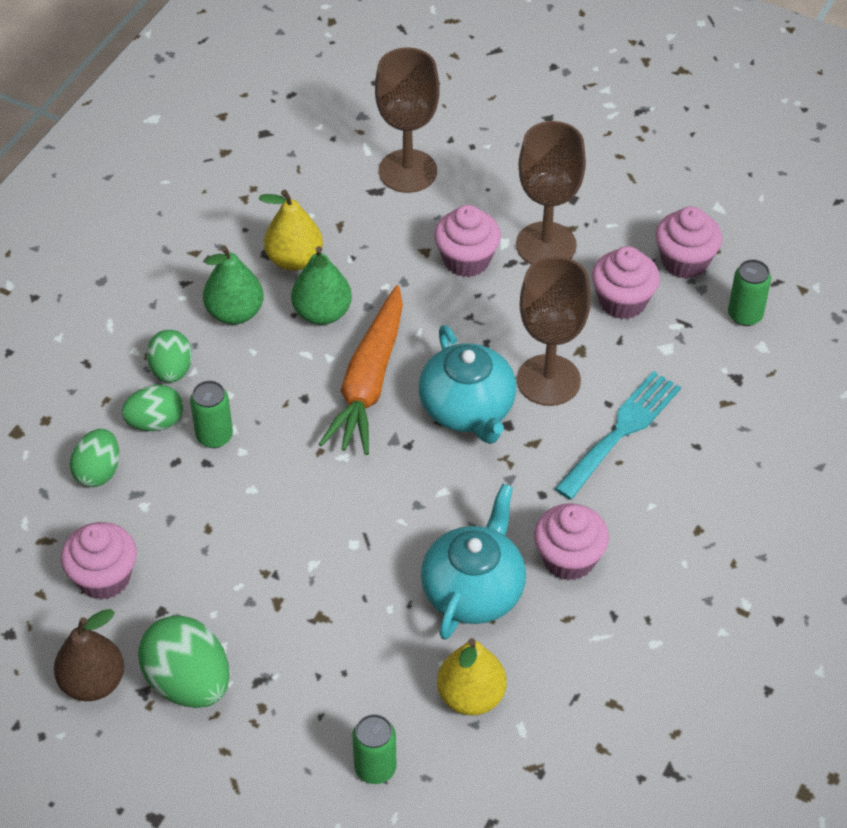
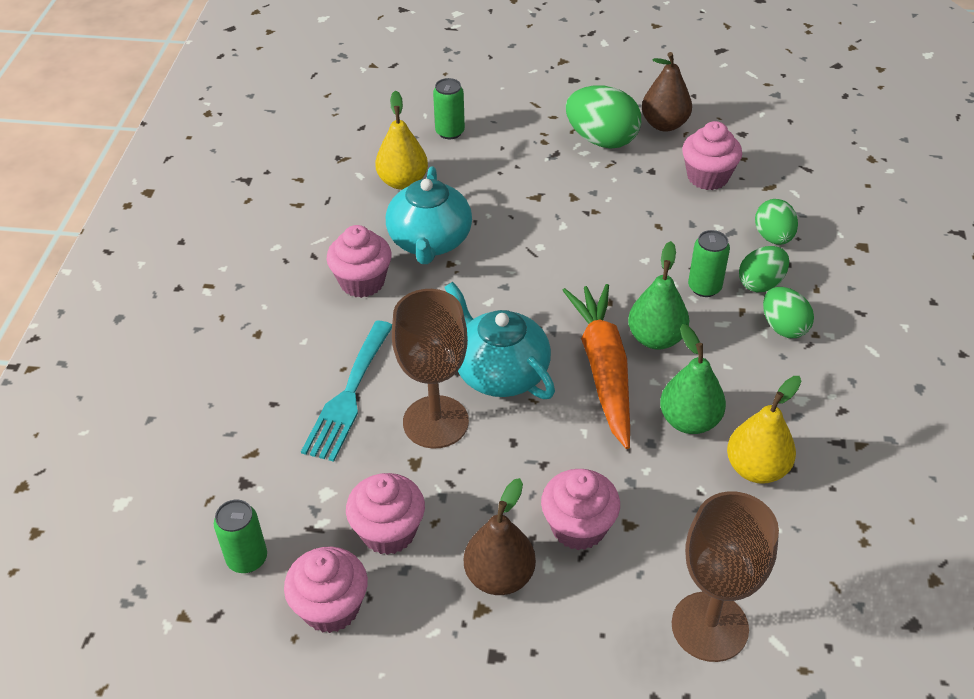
camera: 160 degrees right, 5 degrees down
green pear [203,245,263,325] -> green pear moved to [628,241,689,350]
brown goblet [516,121,586,265] -> brown pear [464,478,536,595]

